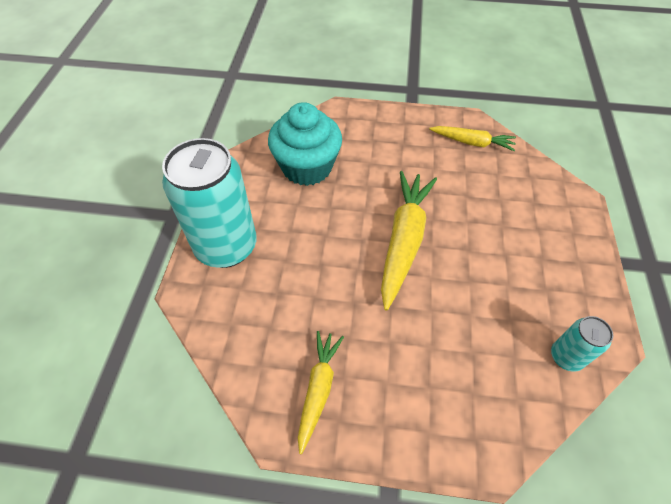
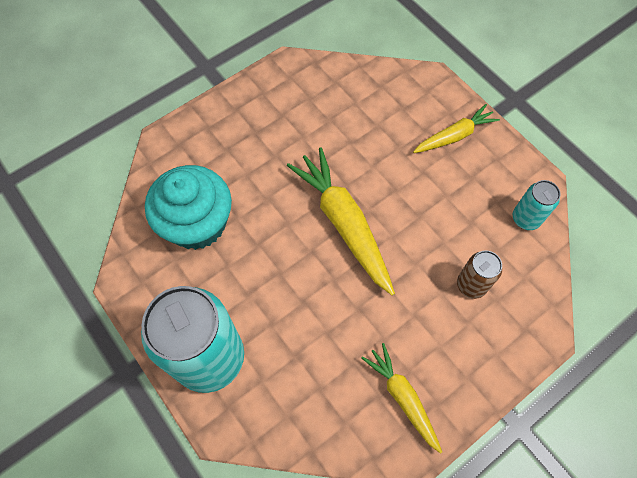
camera: 45 degrees left, 10 degrees up
yellow carrot [429,126,516,151] -> yellow carrot moved to [413,104,500,153]
none -> brown can [457,250,502,299]

